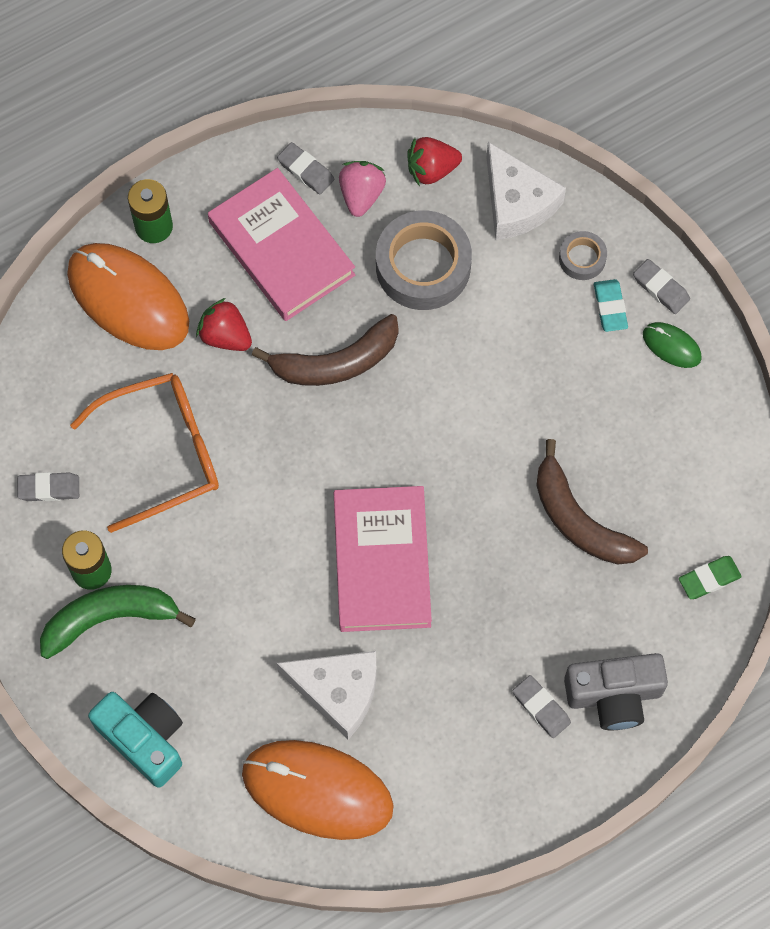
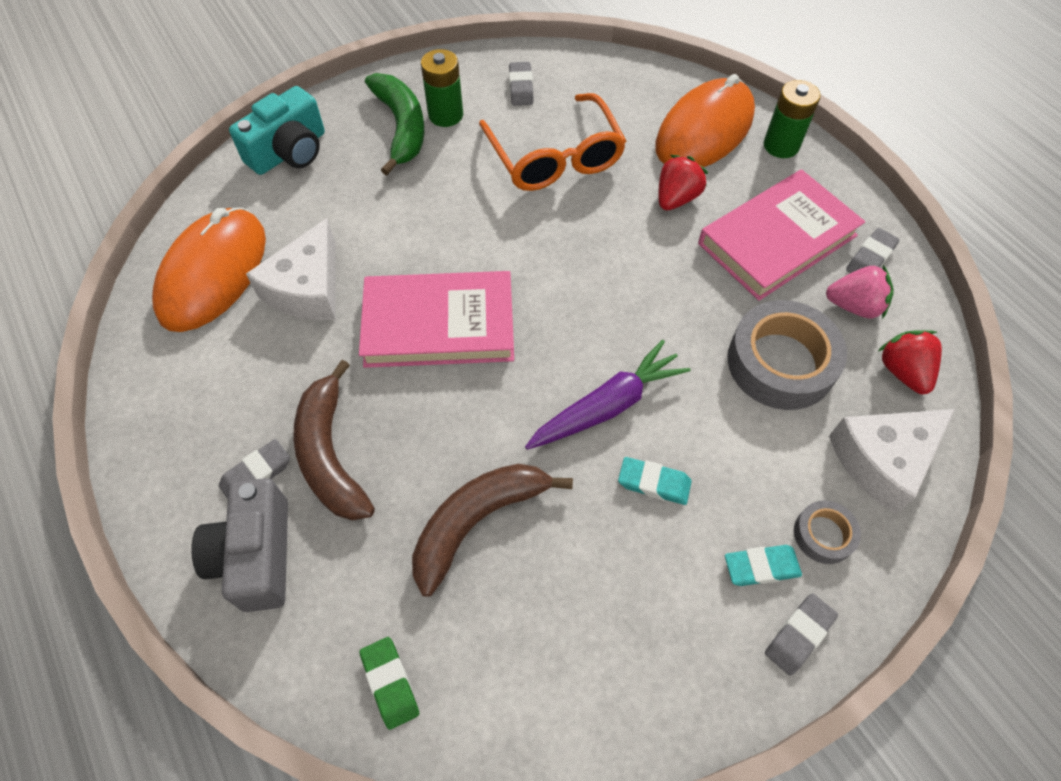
camera: 90 degrees right, 10 degrees down
brown banana [252,314,399,386] -> brown banana moved to [293,360,375,520]
green mouse [643,322,702,368] -> none
none -> purple carrot [525,340,691,450]
none -> turquoise eraser [618,457,692,505]

